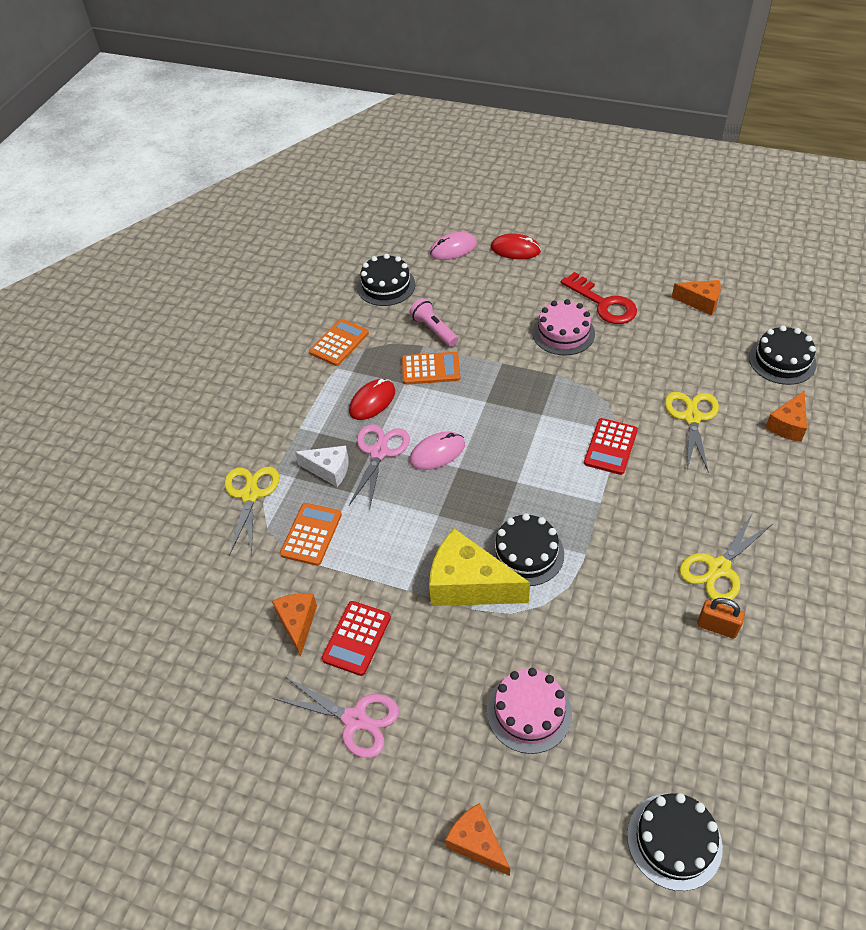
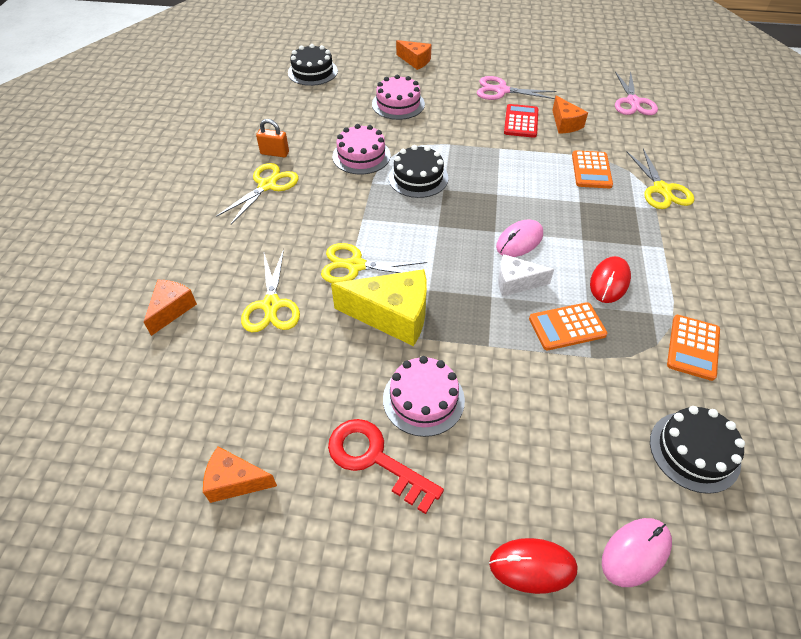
camera: 165 degrees right, 0 degrees up
white cheese [295,446,349,487] -> white cheese moved to [498,254,554,296]
pink scissors [349,424,410,511] -> pink scissors moved to [615,72,658,115]
pink flashlight [409,298,458,347] -> none
yellow cheese [429,528,530,606] -> yellow cheese moved to [331,269,427,346]
red calculator [584,418,638,475] -> yellow scissors [321,243,427,283]
black cake [749,325,817,385] -> none
none -> pink cake [333,124,391,175]

